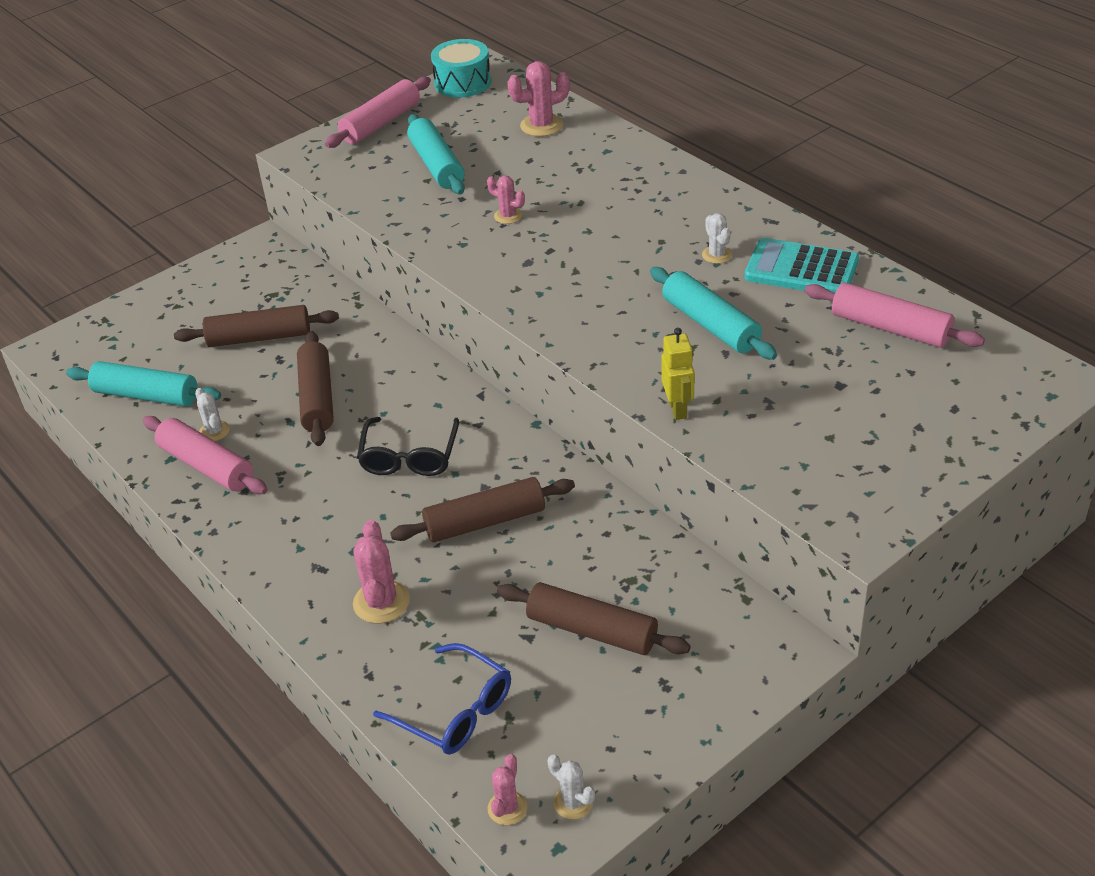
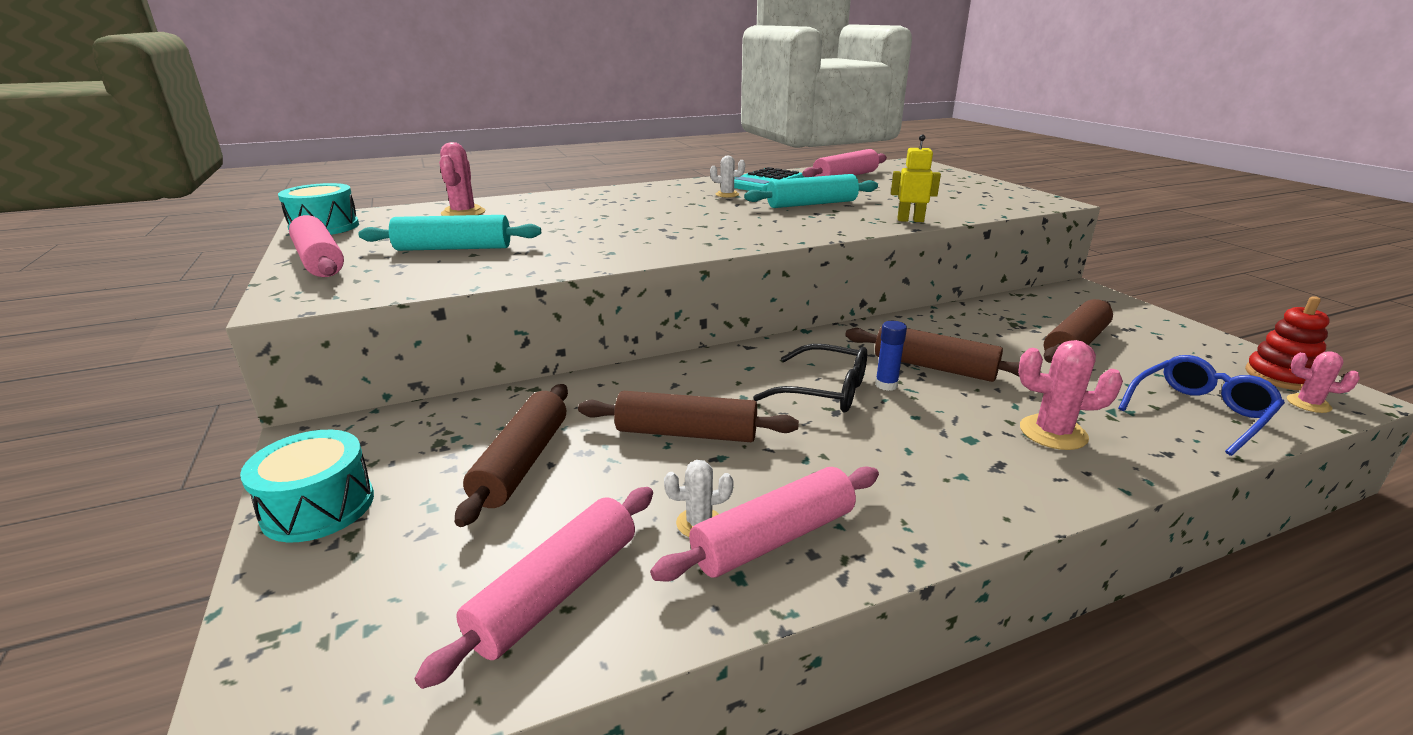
camera: 75 degrees left, 15 degrees down
turquoise rolling pin [66,361,221,407] -> pink rolling pin [415,487,653,689]
brown rolling pin [390,477,575,542] -> brown rolling pin turned 60 degrees counterclockwise [845,326,1020,382]
pink cactus [487,176,525,224] -> none
white cactus [548,754,595,820] -> red stacking toy [1245,296,1330,390]
none -> turquoise drum [240,430,374,542]
none -> blue glue stick [875,321,907,391]

